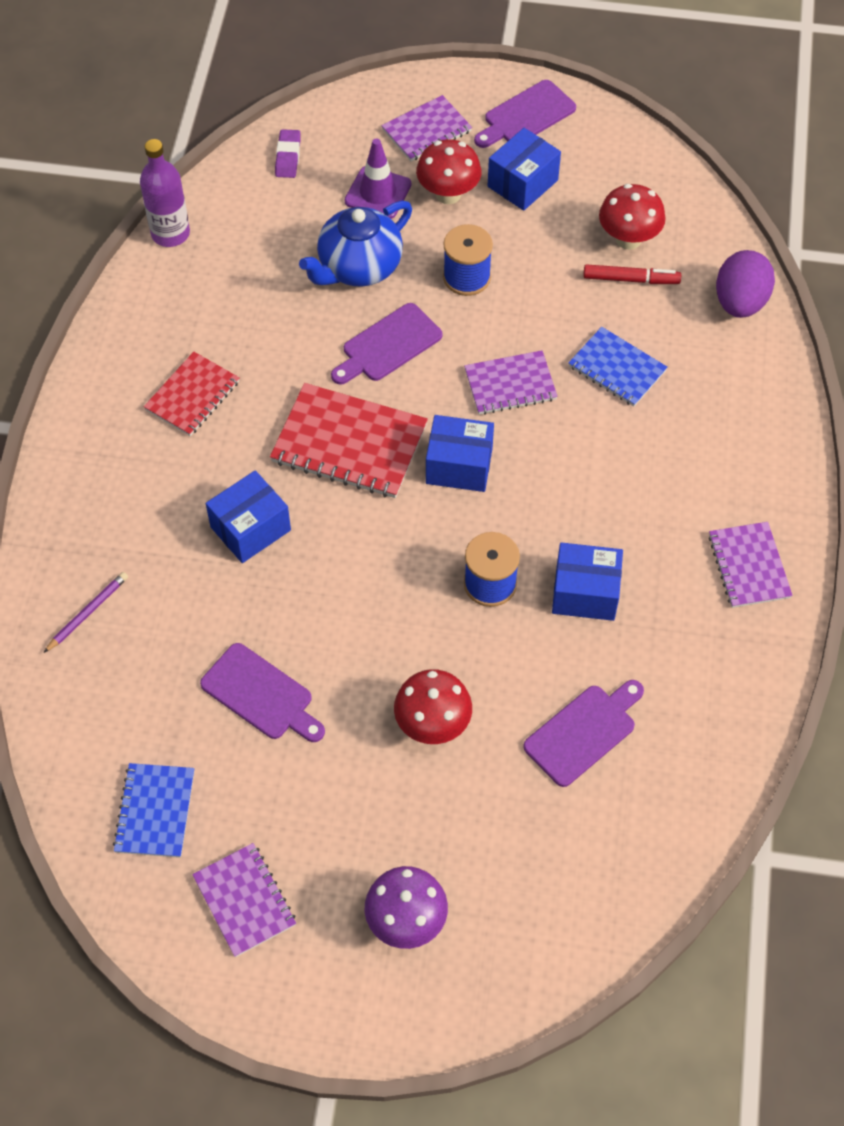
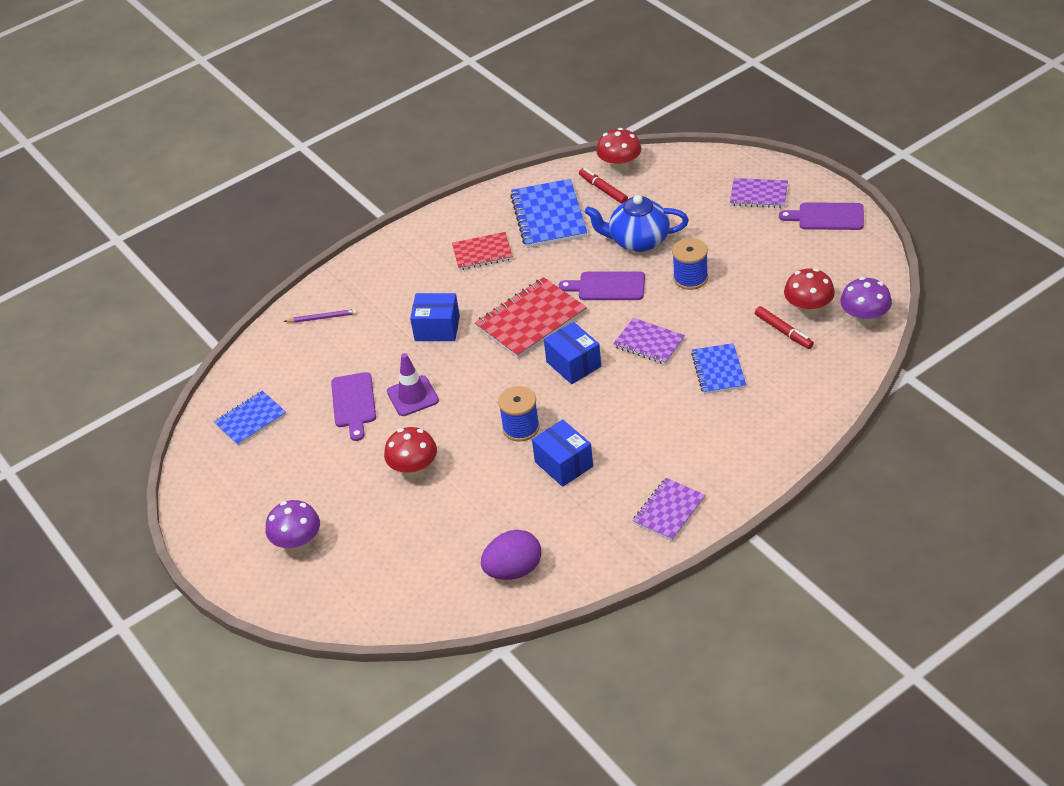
camera: 50 degrees right, 15 degrees down
purple bottle [140,139,190,247] -> none
purple notebook [192,843,296,957] -> none
red notebook [270,383,428,498] -> red notebook turned 75 degrees clockwise [475,277,587,358]
purple eraser [275,129,301,178] -> none
purple traffic cone [345,139,411,219] -> purple traffic cone moved to [387,353,439,416]
red mushroom [416,139,481,204] -> red mushroom moved to [596,128,641,174]
blue box [488,128,561,211] -> none
purple cutting board [523,680,644,787] -> none
purple egg [716,250,775,318] -> purple egg moved to [481,530,541,580]
none -> blue notebook [510,179,588,248]
none -> red marker [579,168,628,204]
none -> purple mushroom [840,277,892,328]

